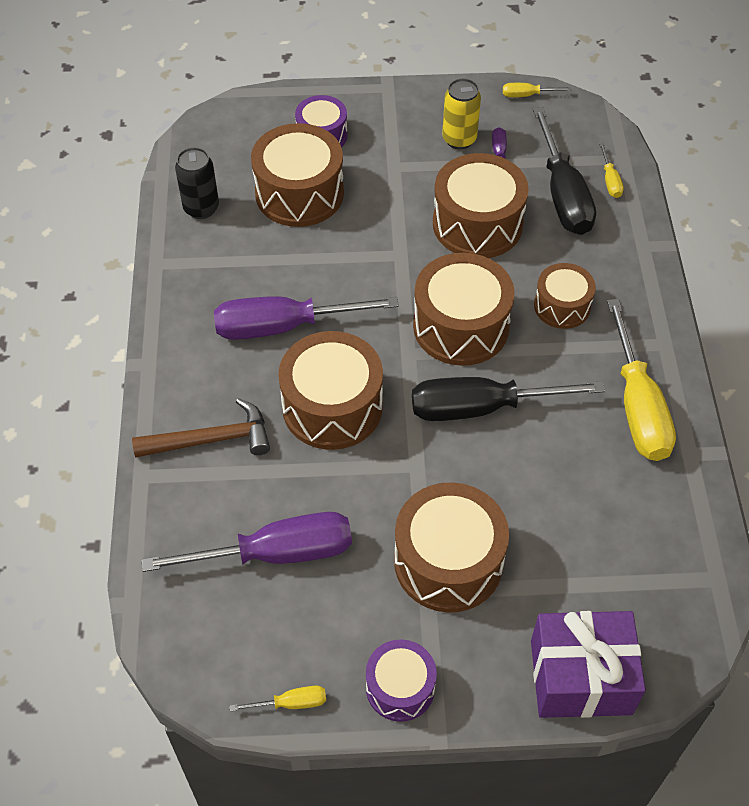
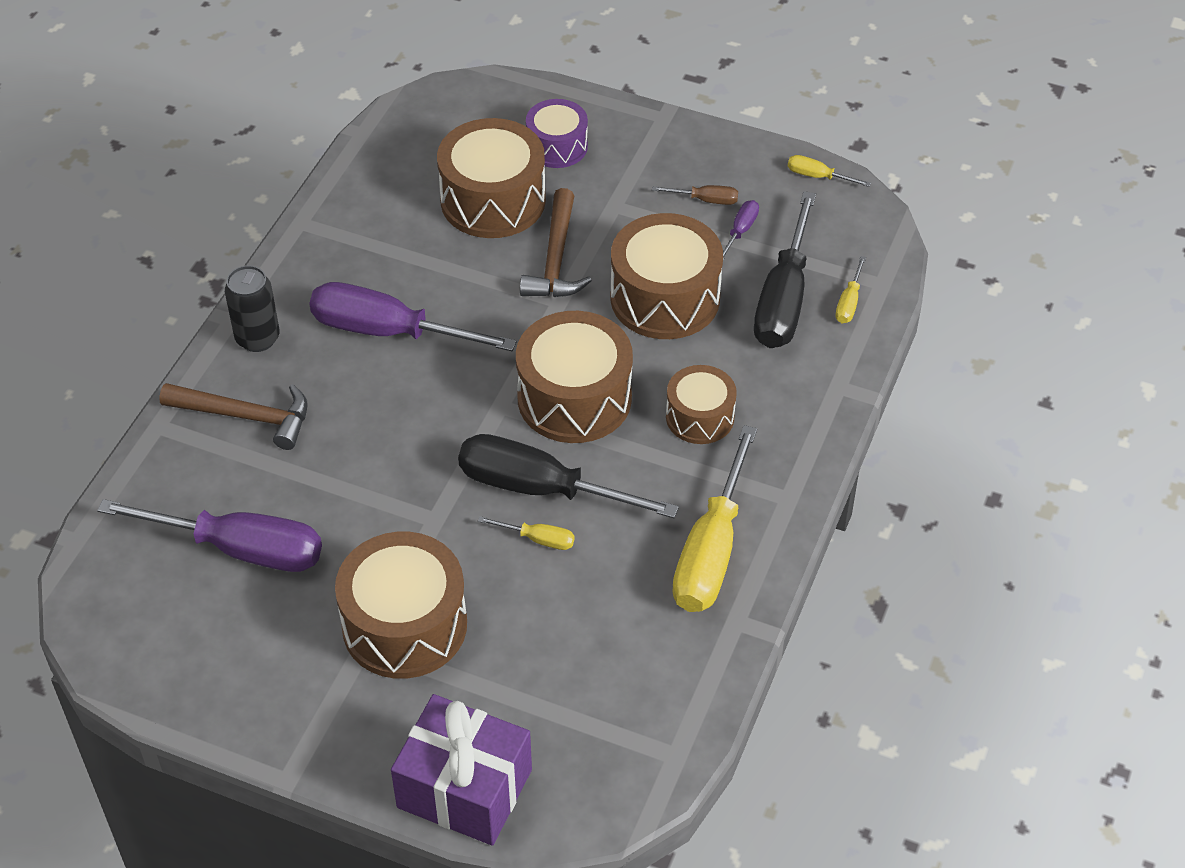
camera: 25 degrees right, 5 degrees down
black can [175,147,219,219] -> black can moved to [225,265,280,352]
yellow screwdriver [230,686,326,712] -> yellow screwdriver moved to [478,516,575,550]
brown drum [278,331,383,450] -> none
purple drum [366,639,437,722] -> none
yellow can [442,78,481,149] -> brown screwdriver [652,185,738,205]
none -> brown hammer [520,188,592,297]

